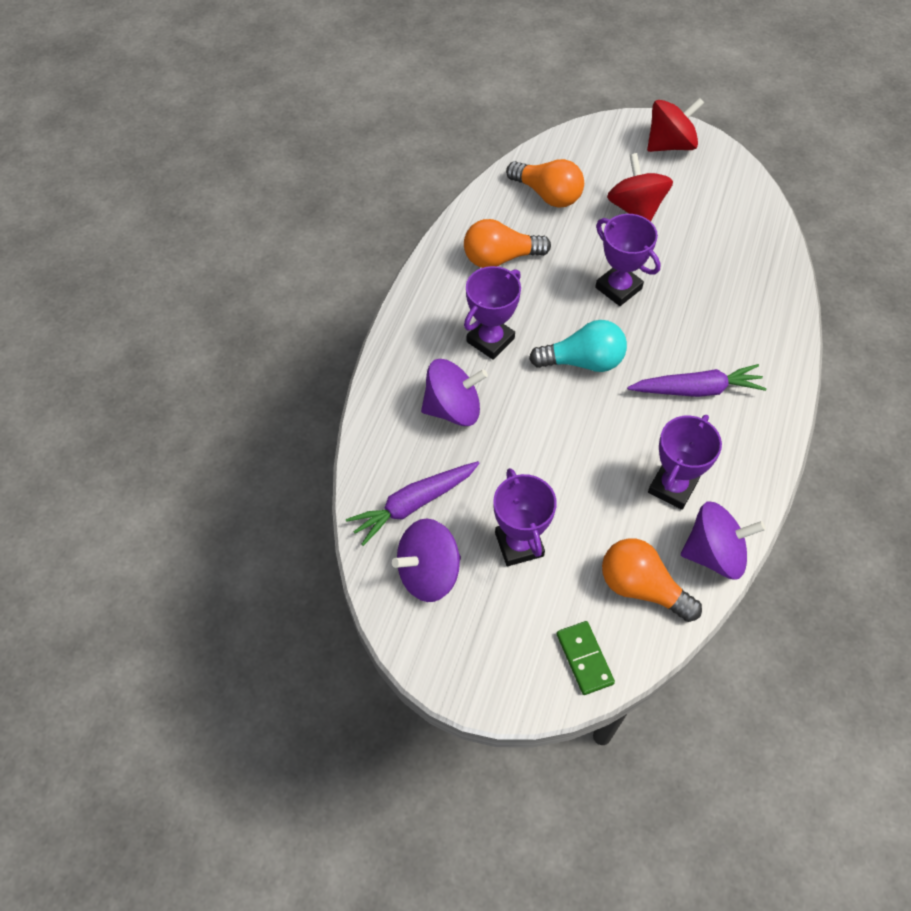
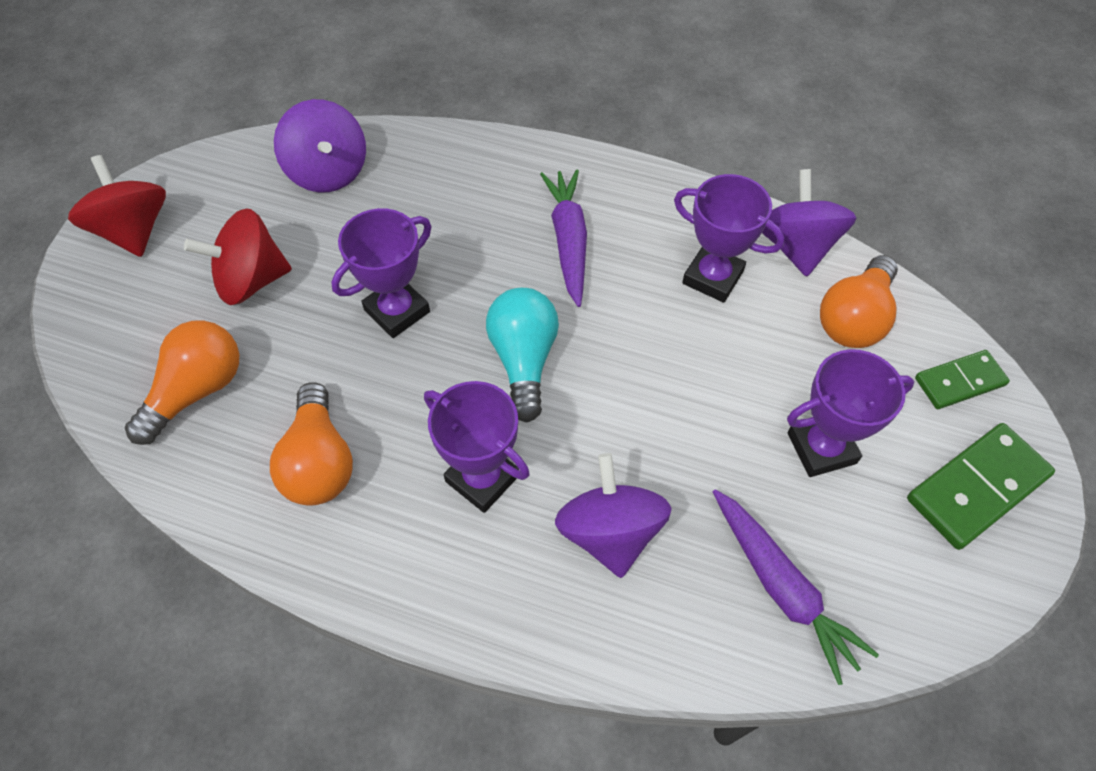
camera: 90 degrees left, 0 degrees up
purple spinning top [392,519,461,602] -> purple spinning top moved to [274,99,366,192]
none -> green domino [907,423,1055,550]

